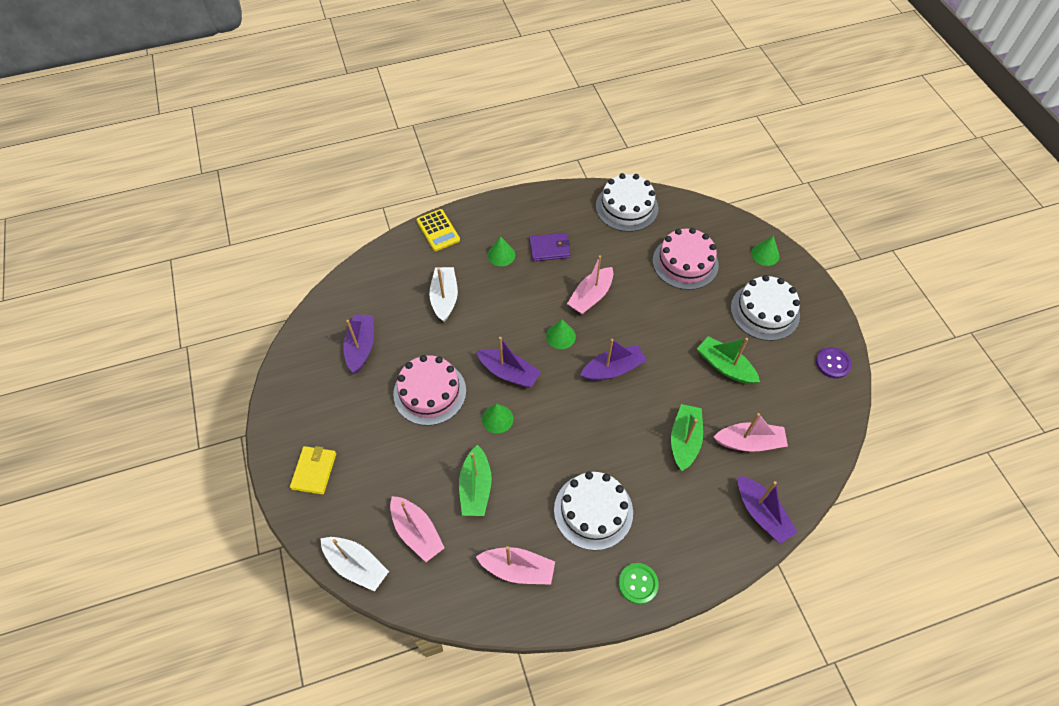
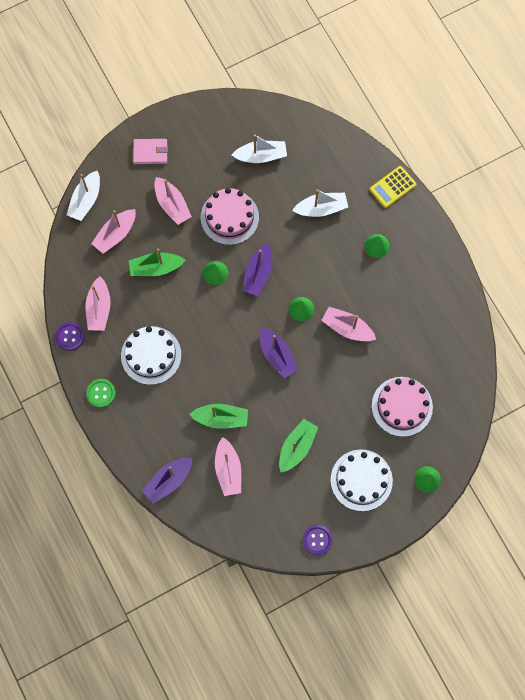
camera: 80 degrees right, 15 degrees up
yellow wallet [290,446,336,495] -> pink wallet [133,139,168,164]
purple boat [343,314,374,373] -> white boat [232,134,287,163]
purple wallet [529,233,571,261] -> none
white cake [596,173,658,232] -> none
none -> purple button [55,322,85,351]
none -> pink boat [154,177,192,225]

